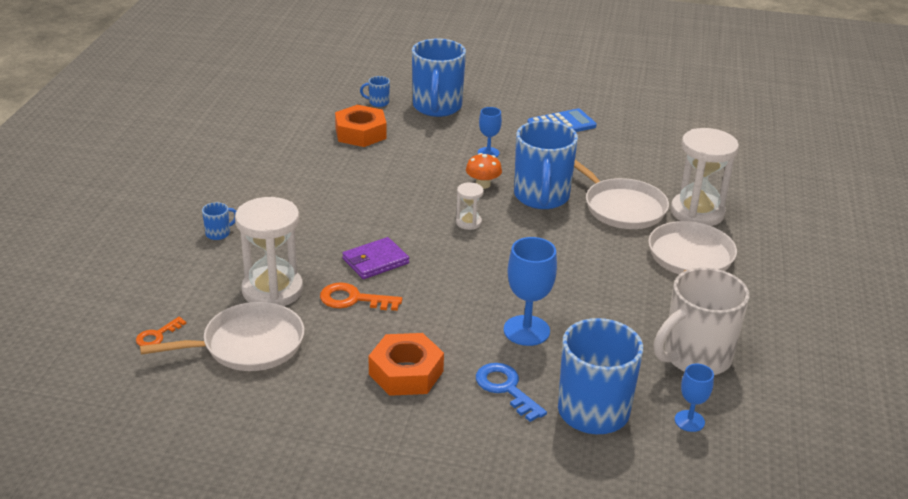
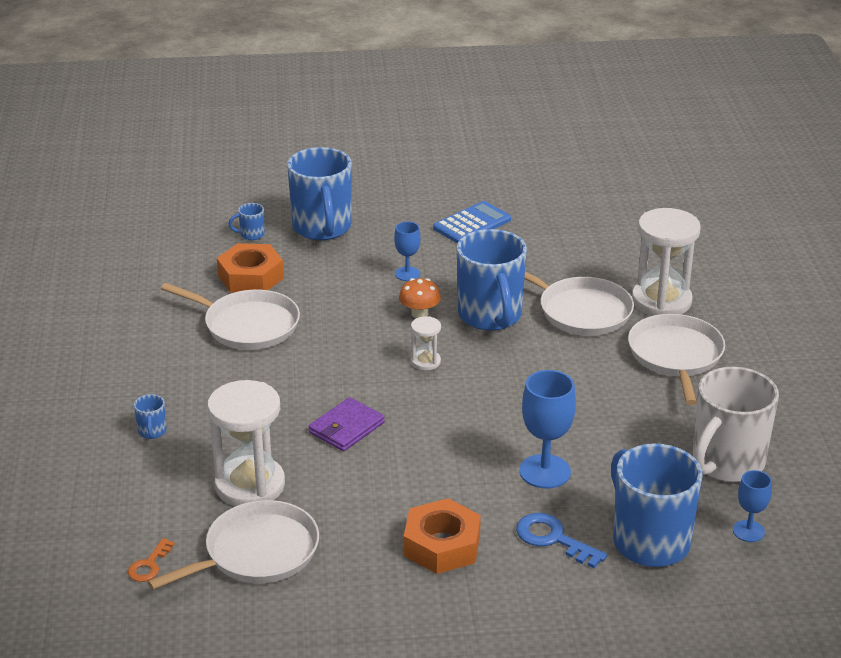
camera: 15 degrees left, 0 degrees up
blue mug [202,202,236,240] -> blue mug turned 135 degrees clockwise [134,394,167,439]
orange key [320,282,402,311] -> none
none -> white pan [161,283,300,350]

